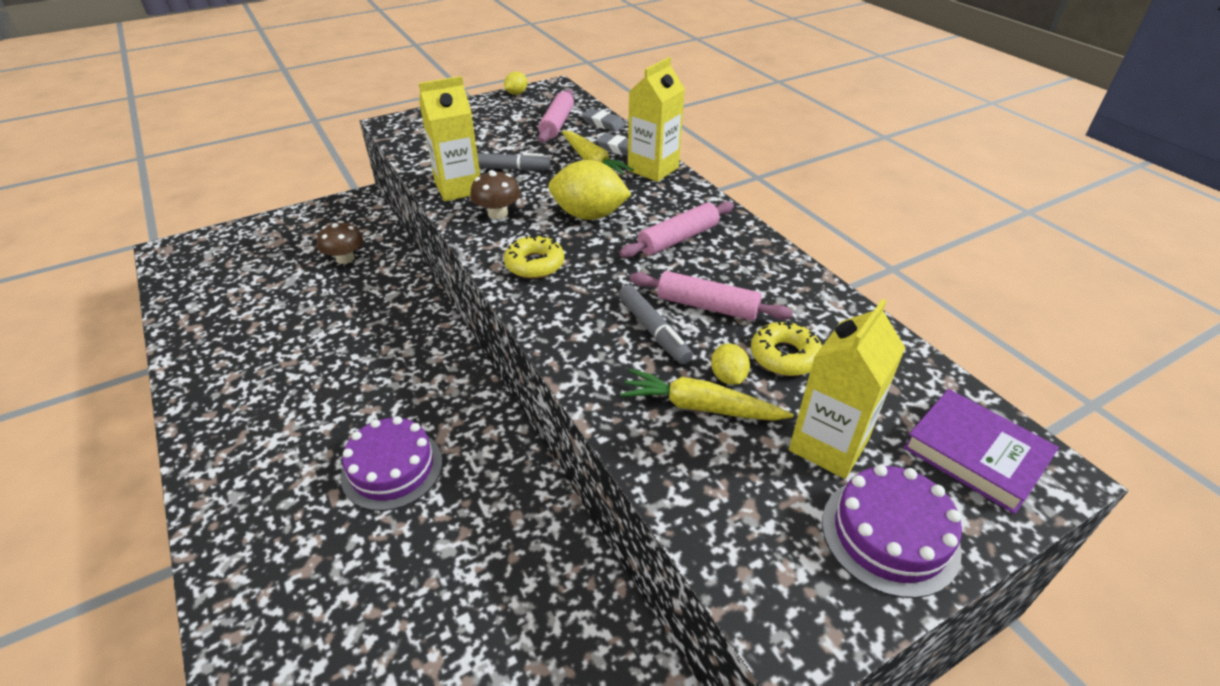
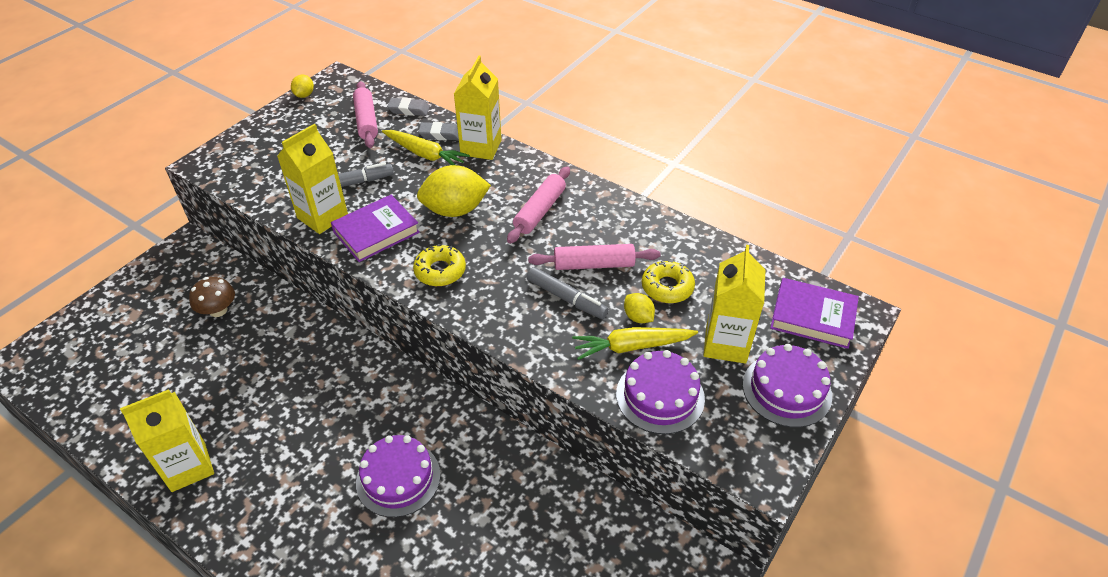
camera: 25 degrees left, 5 degrees up
brown mushroom [470,170,521,219] -> purple book [331,195,420,262]
none -> yellow carton [120,389,214,492]
none -> purple cake [616,350,705,434]

